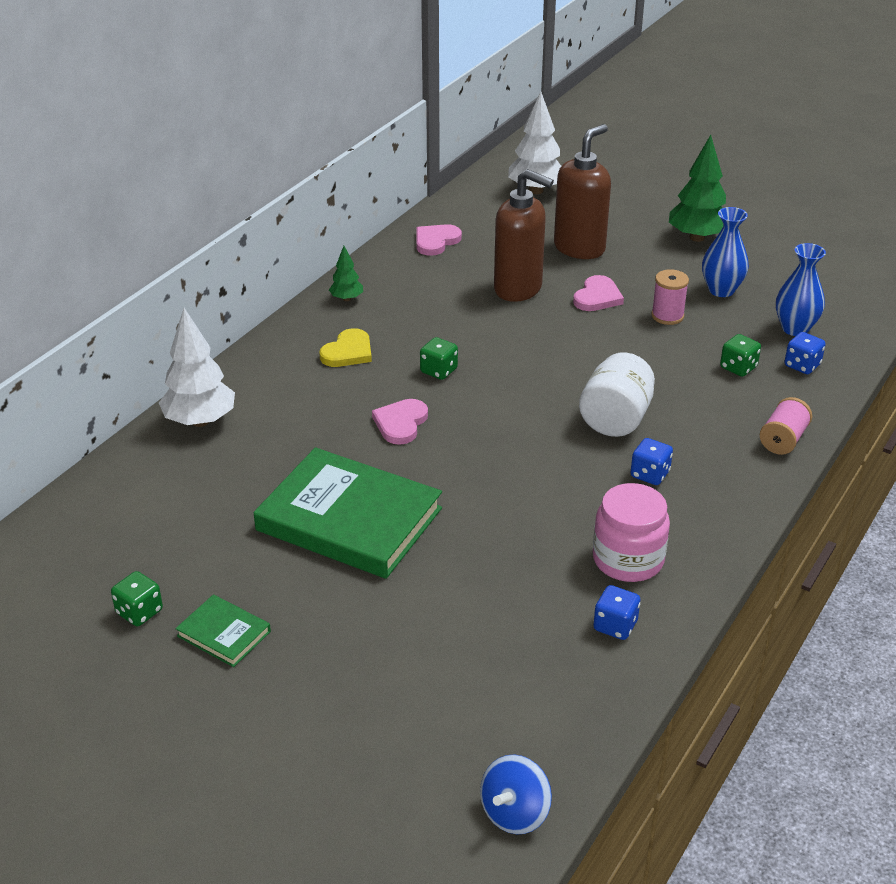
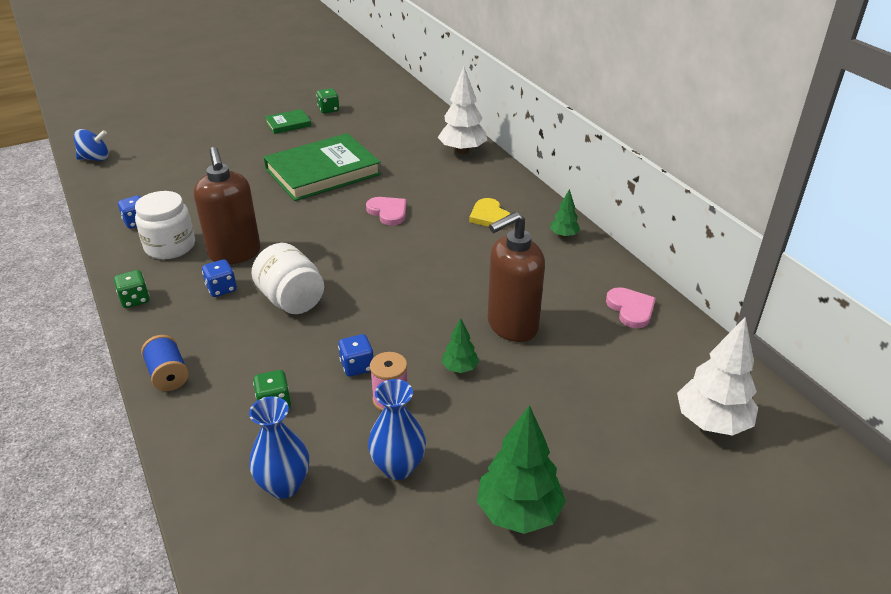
camera: 120 degrees right, 0 degrees up
green dice [420,337,458,380] -> green dice moved to [114,270,150,308]
blue spinning top [480,755,552,834] -> blue spinning top turned 105 degrees clockwise [74,129,109,161]
brown soap dispenser [554,124,611,259] -> brown soap dispenser moved to [194,147,261,264]
pink heart [573,275,624,311] -> green tree [442,318,479,373]
pink jar [593,483,670,582] -> white jar [135,191,195,259]
pink spool [760,397,812,455] -> blue spool [141,335,189,391]
blue dice [784,332,826,374] -> blue dice moved to [338,334,374,377]

